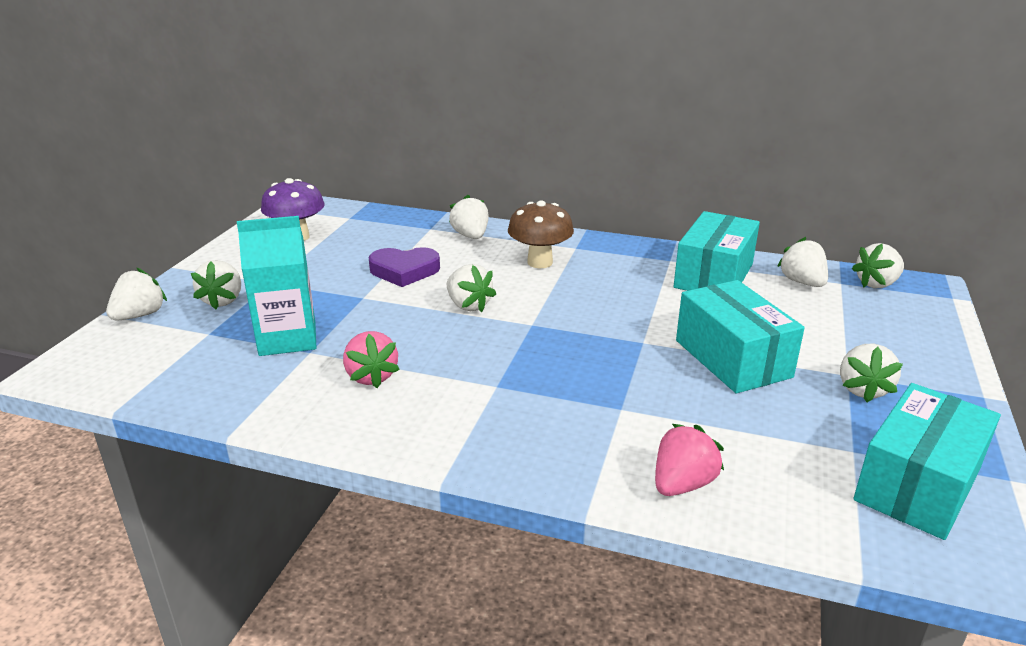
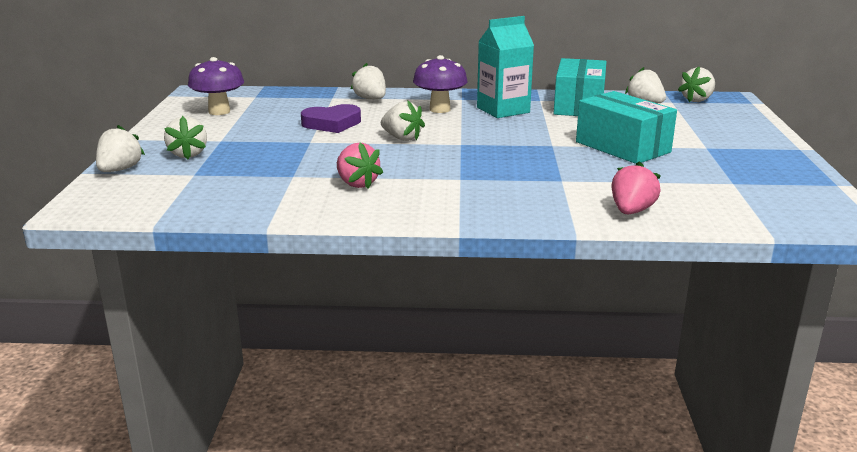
camera: 15 degrees left, 5 degrees down
turquoise carton [237,216,317,356] -> turquoise carton moved to [477,16,534,118]
brown mushroom [508,200,574,268] -> purple mushroom [413,55,467,113]
white strawberry [840,344,903,403] -> none
turquoise box [853,383,1001,540] -> none

